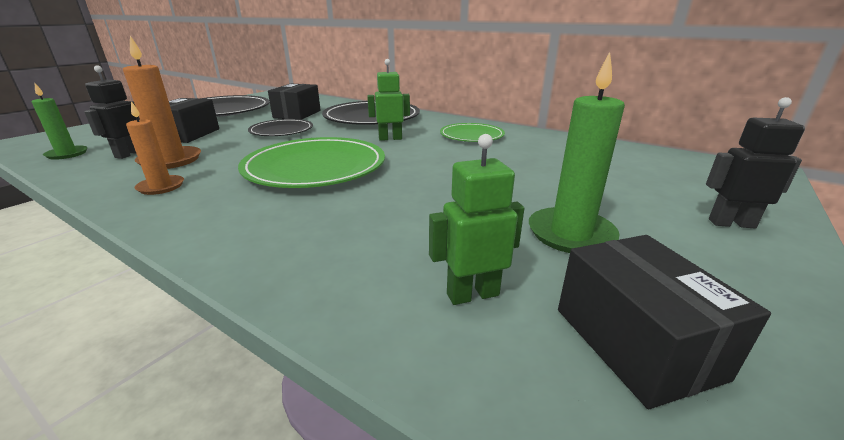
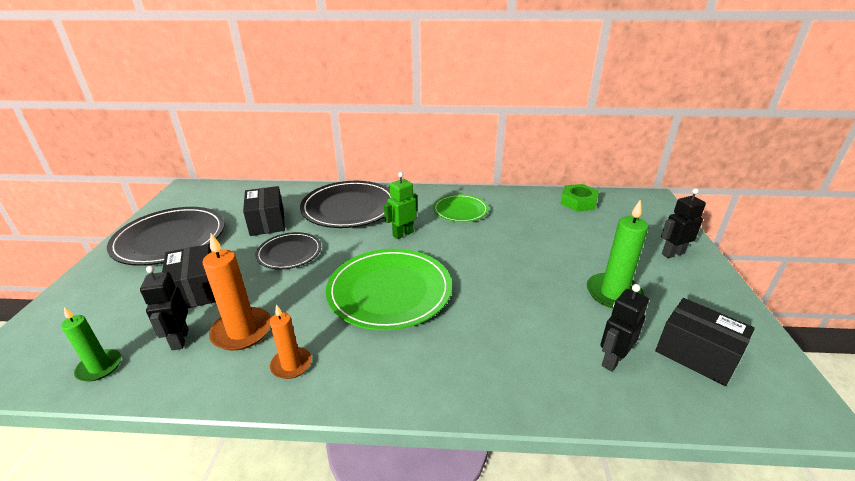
camera: 30 degrees left, 5 degrees up
green robot [429,134,524,305] -> black robot [600,284,649,372]
none -> green nut [560,184,599,211]

